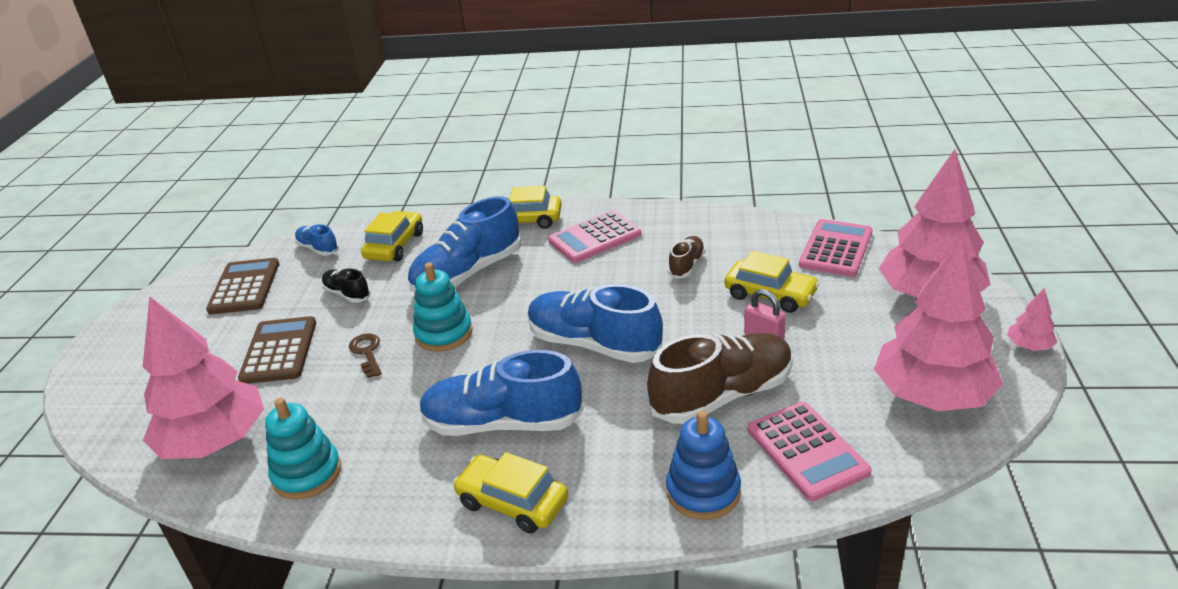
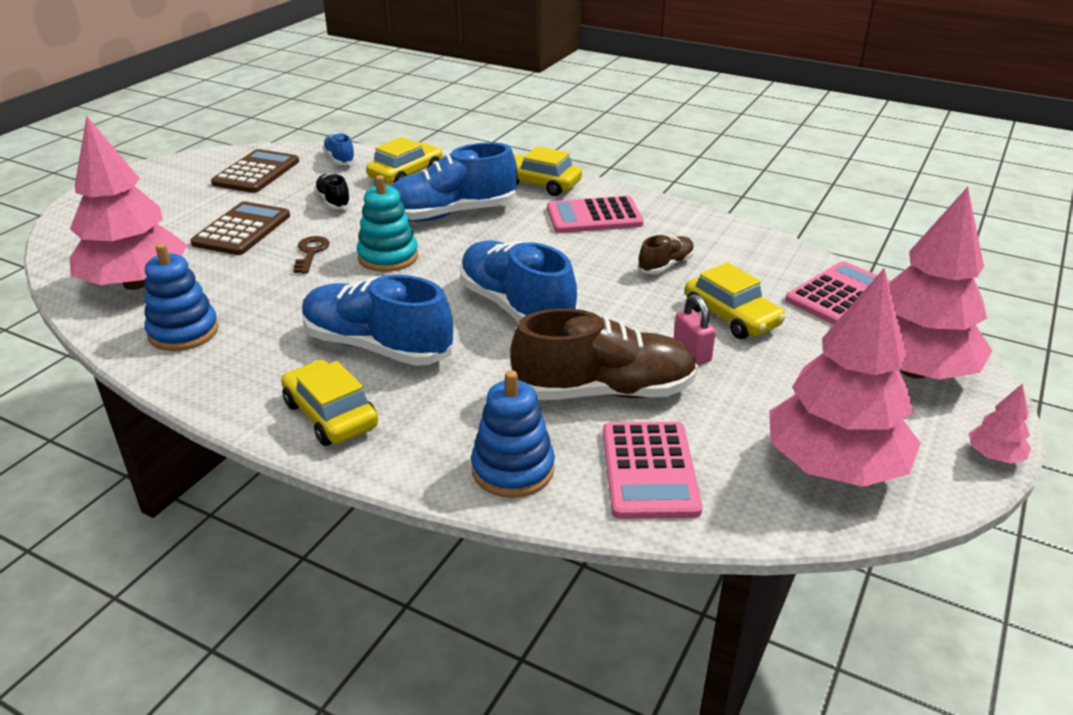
camera: 20 degrees right, 0 degrees up
turquoise stacking toy [265,398,341,500] -> blue stacking toy [145,243,219,351]

